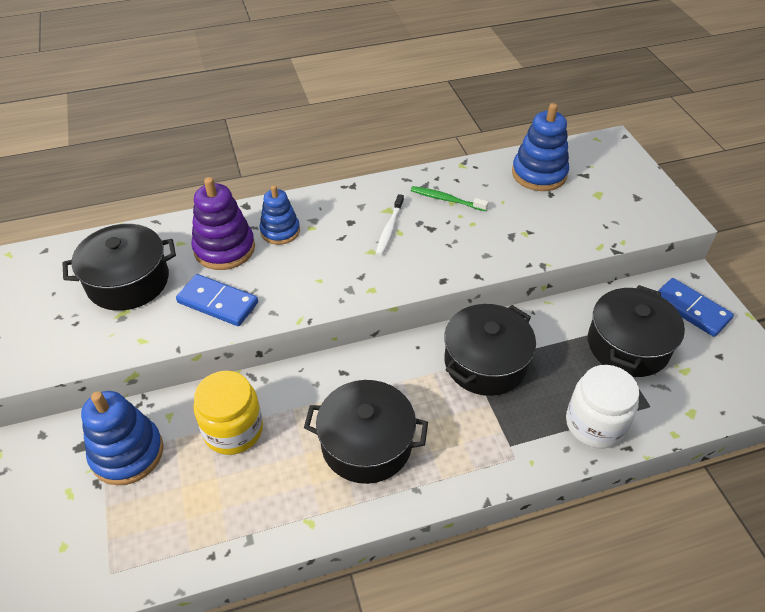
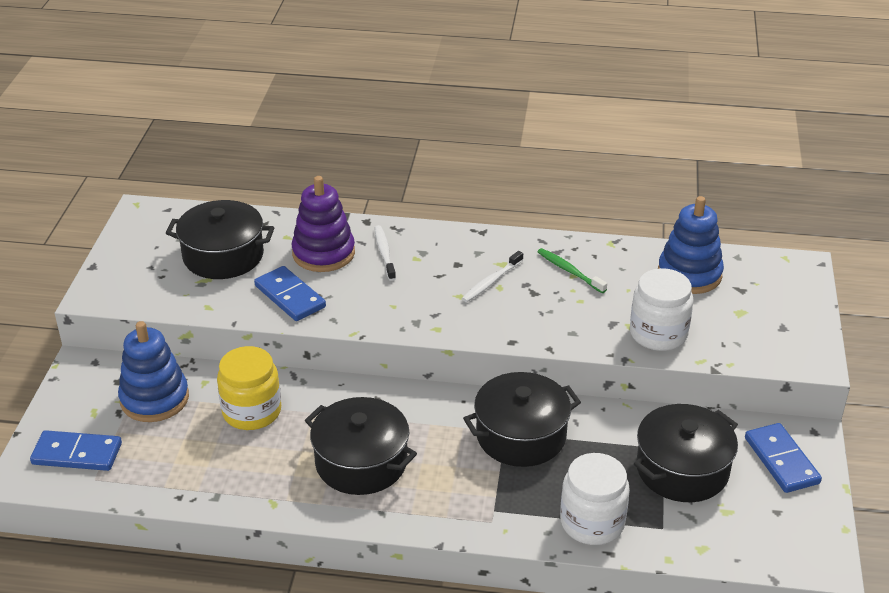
camera: 25 degrees right, 10 degrees down
blue stacking toy [259,185,300,245] -> white toothbrush [374,225,396,281]
none -> blue domino [30,430,122,471]
none -> white jar [630,268,694,351]

